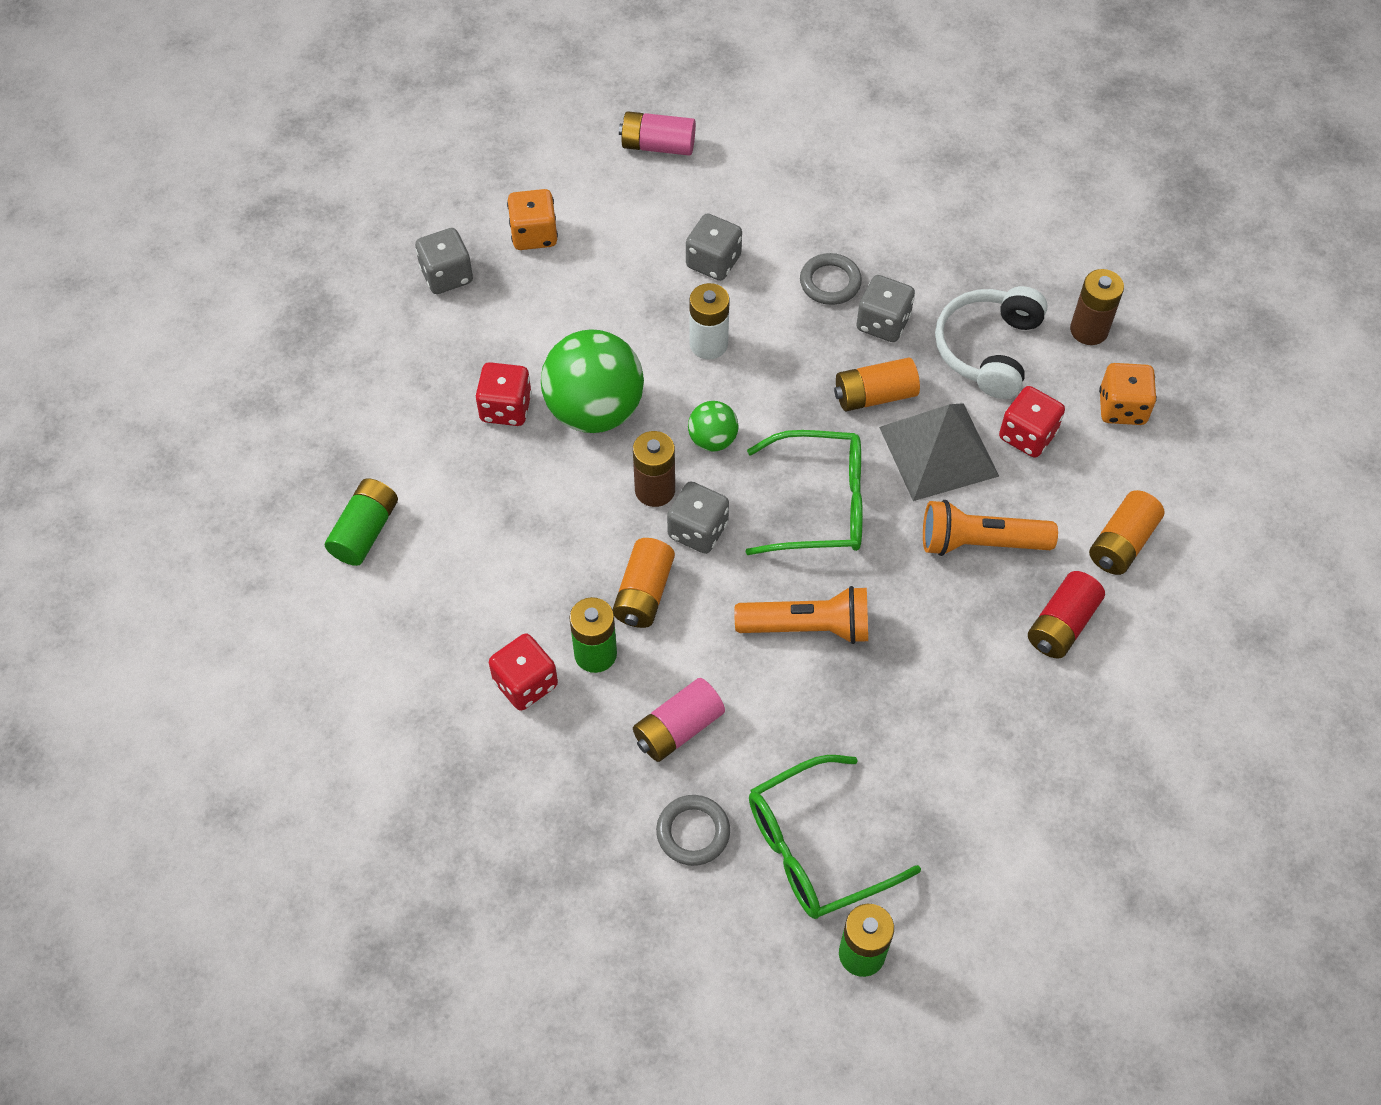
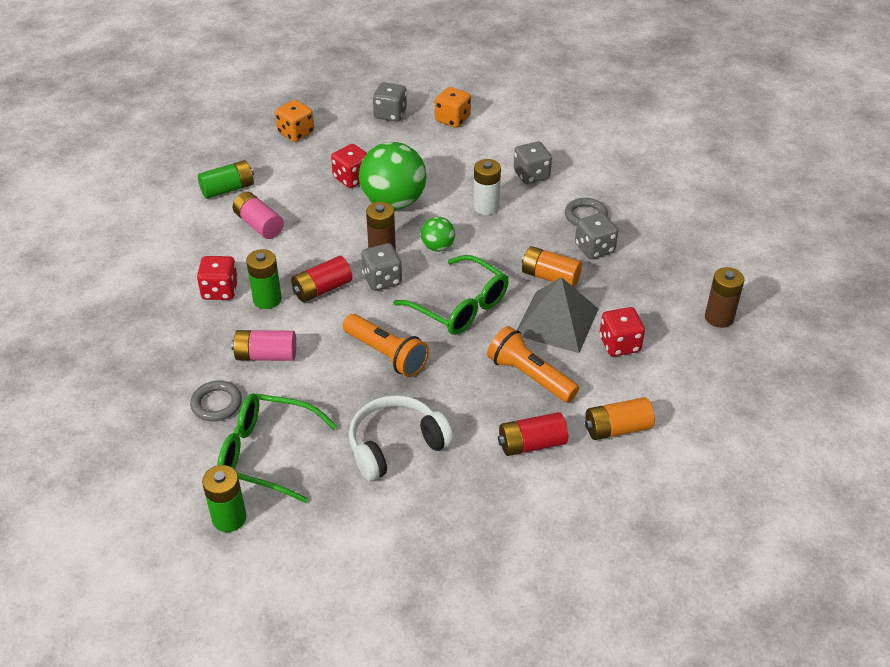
camera: 40 degrees right, 15 degrees down
orange battery [612,538,675,628] -> red battery [291,256,352,302]
pink battery [619,111,696,156] -> pink battery moved to [233,192,284,239]
white headphones [935,286,1048,399] -> white headphones moved to [349,395,454,481]
orange dice [1099,363,1157,425] -> orange dice moved to [275,100,314,142]

